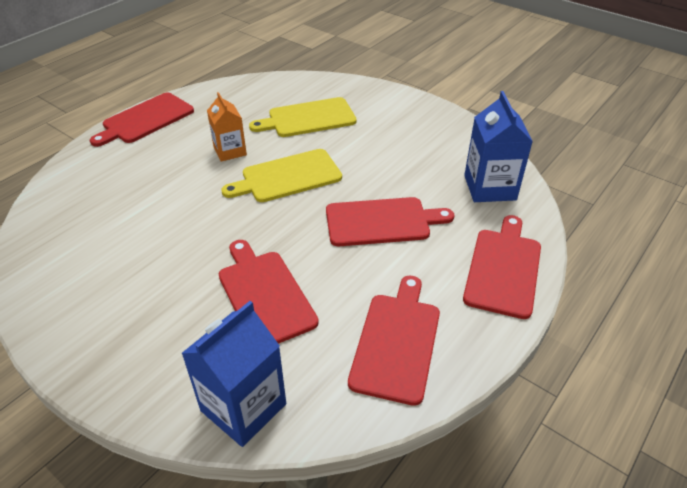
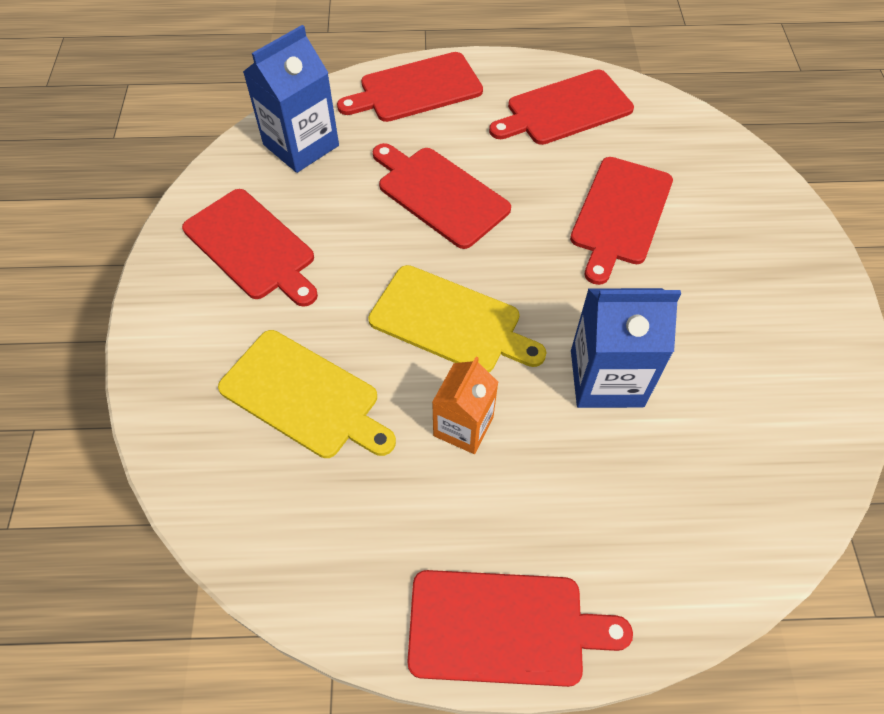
camera: 130 degrees left, 15 degrees up
blue carton [181,301,286,447] -> blue carton moved to [571,288,681,408]
none -> red cutting board [182,189,318,307]

